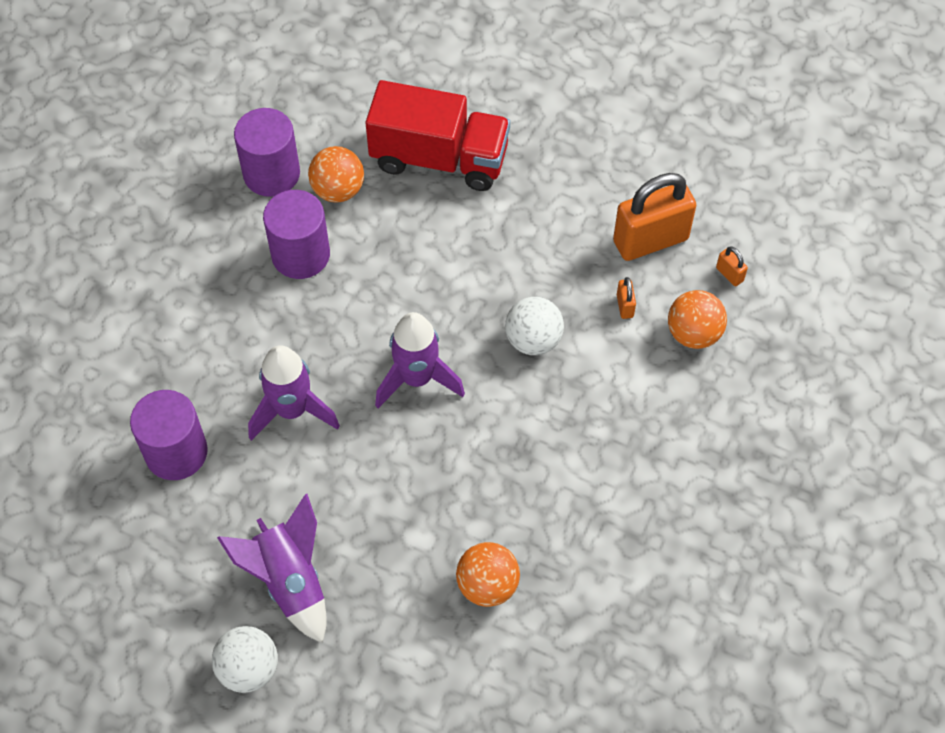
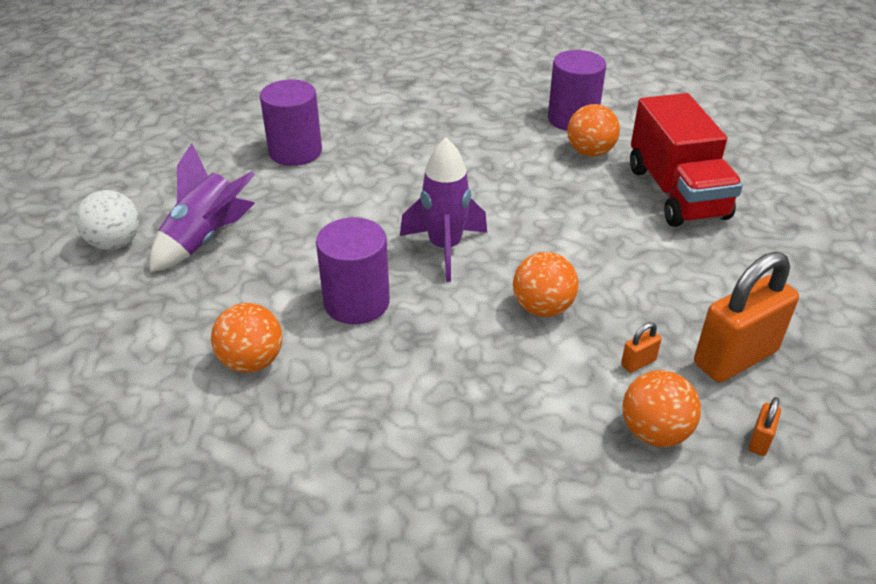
camera: 65 degrees right, 20 degrees down
purple rocket [248,345,340,441] -> none
purple cylinder [263,190,330,279] -> purple cylinder moved to [316,218,390,324]
white ball [505,297,564,355] -> orange ball [513,252,578,317]
orange padlock [613,173,696,261] -> orange padlock turned 75 degrees counterclockwise [694,252,799,382]

